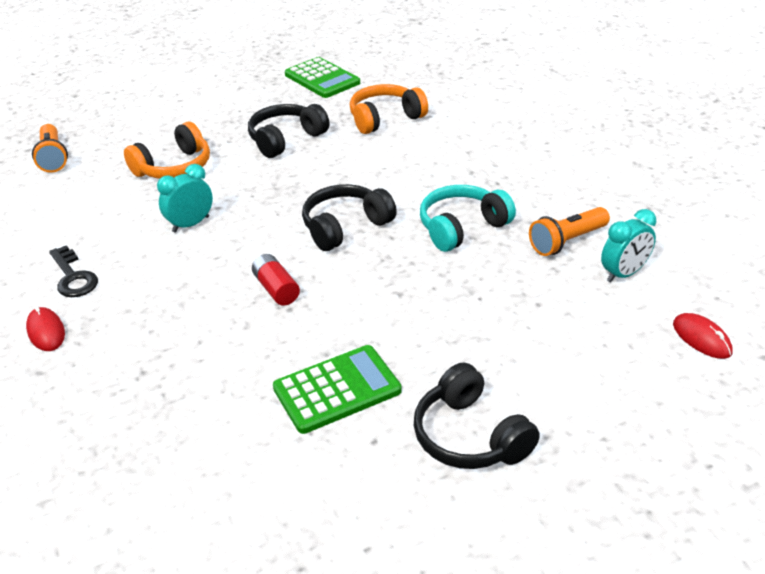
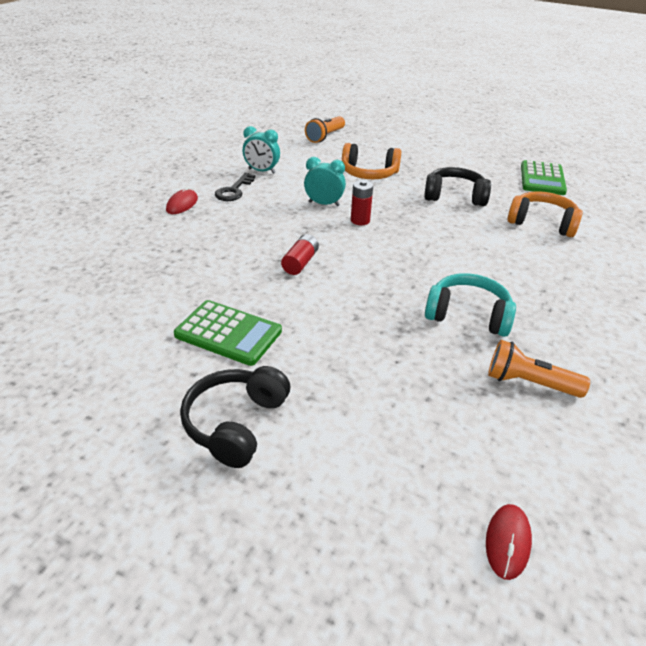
camera: 50 degrees right, 0 degrees up
black headphones [302,184,397,251] -> none
turquoise clock [601,209,656,282] -> turquoise clock moved to [243,126,280,174]
none -> red battery [351,180,373,225]

